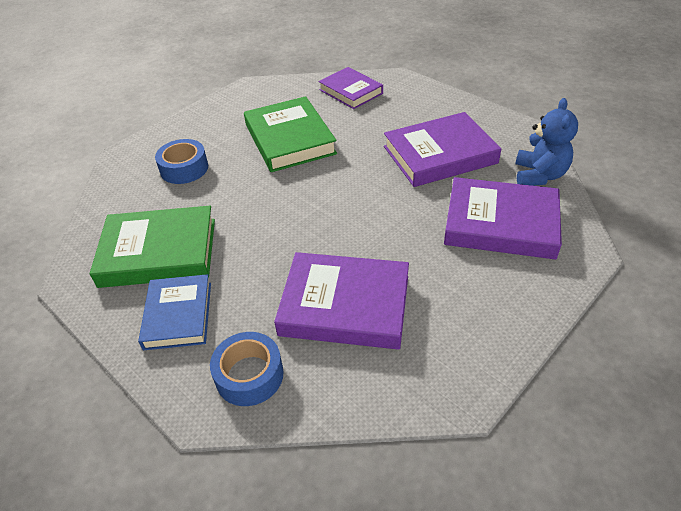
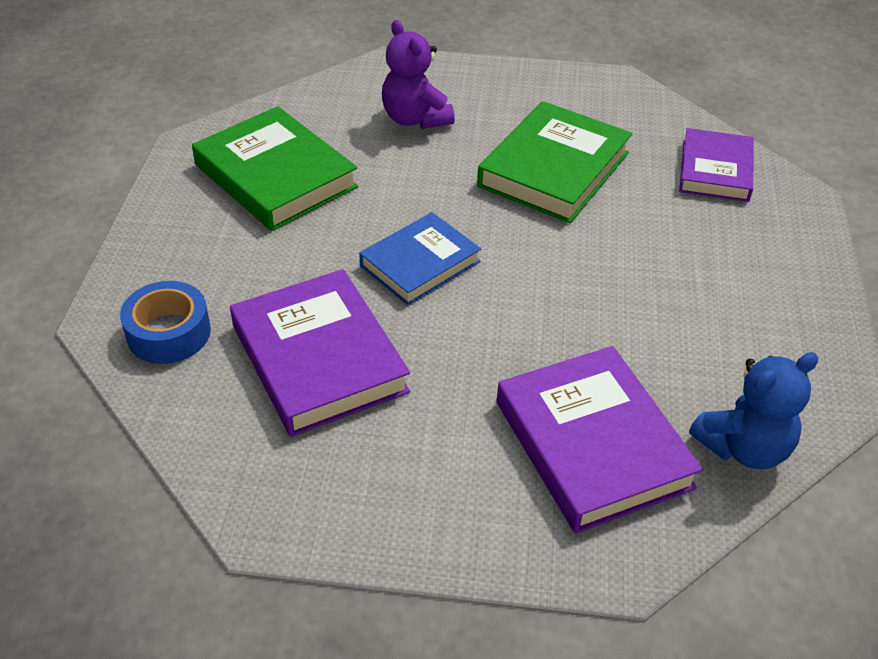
camera: 50 degrees right, 0 degrees up
blue book [138,274,211,350] -> blue book moved to [359,212,481,306]
blue tape [155,139,208,184] -> purple teddy bear [382,20,455,129]
purple book [384,112,501,187] -> none

